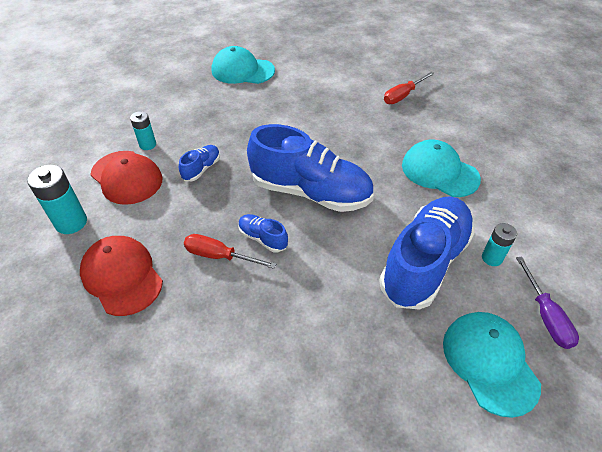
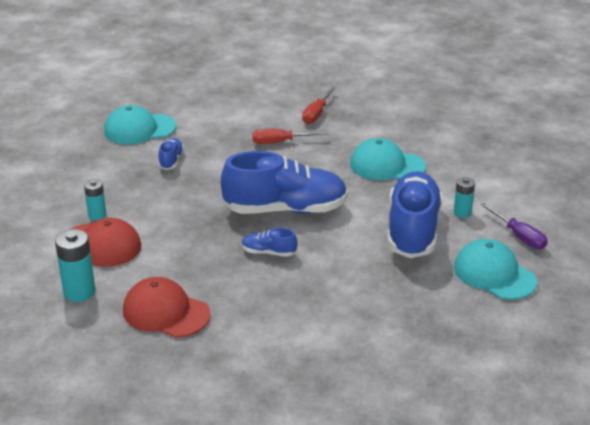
camera: 25 degrees left, 15 degrees down
blue shoe [179,145,220,181] -> blue shoe moved to [158,138,184,170]
red screwdriver [184,234,276,269] -> red screwdriver moved to [252,129,328,144]

